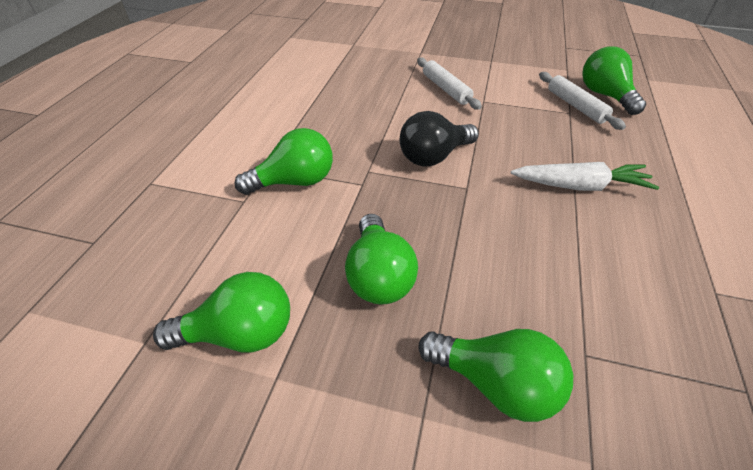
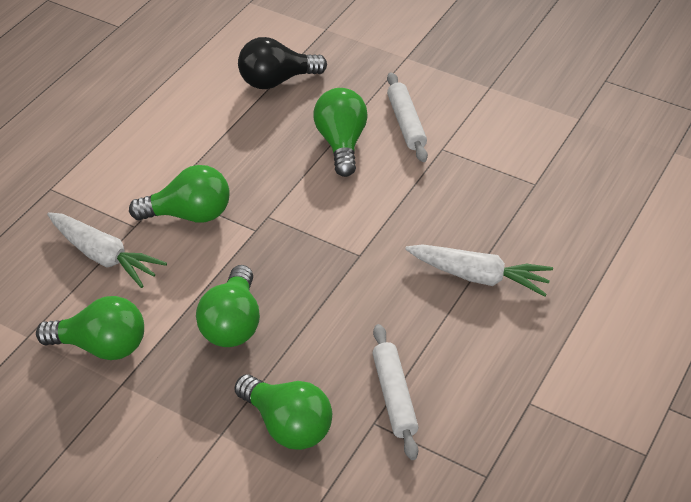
camera: 15 degrees right, 0 degrees up
black light bulb [400,111,479,166] -> black light bulb moved to [238,37,327,89]
white rolling pin [539,72,626,130] -> white rolling pin moved to [372,324,419,460]
green light bulb [582,46,646,115] -> green light bulb moved to [313,88,368,177]
none -> white carrot [47,212,167,288]

